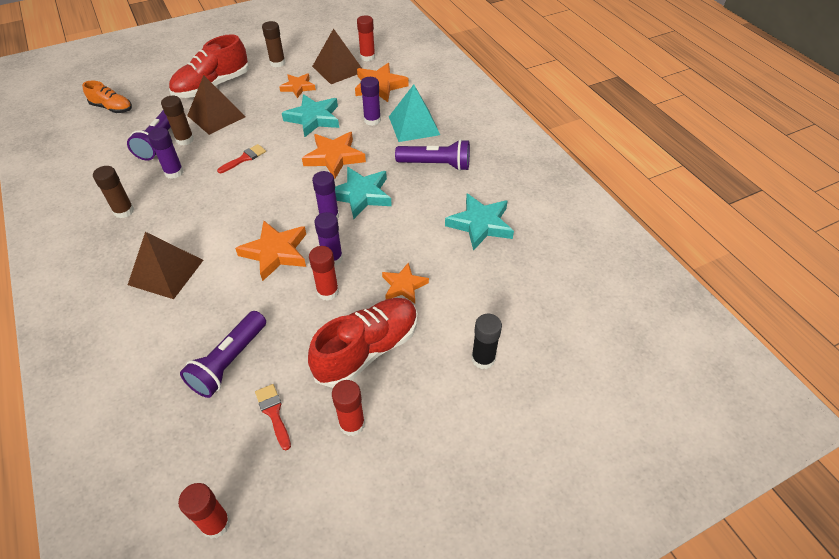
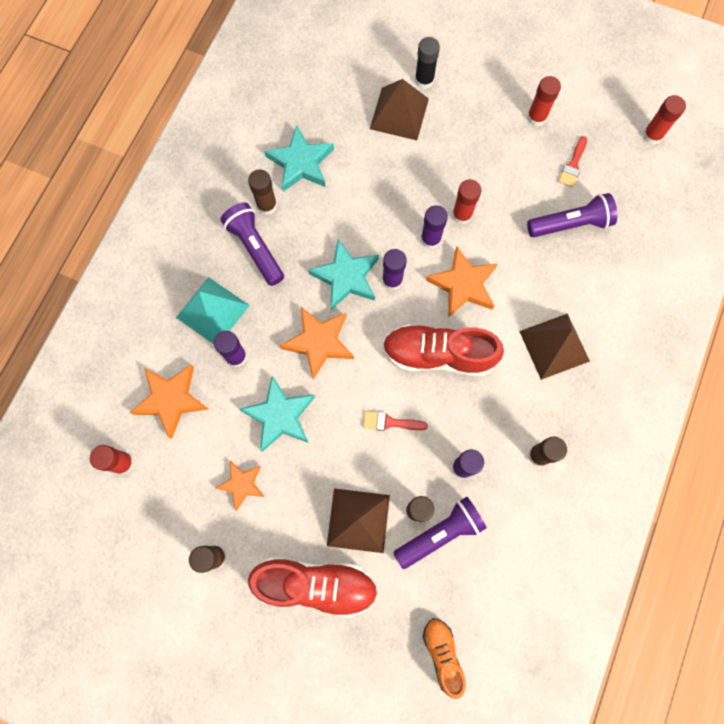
camera: 130 degrees left, 25 degrees up
red shoe [308,298,418,388] -> red shoe moved to [382,324,504,376]
brown pyramid [312,28,362,84] -> brown pyramid moved to [370,79,429,140]
orange star [382,263,429,304] -> none
none -> brown glue stick [248,169,277,215]

